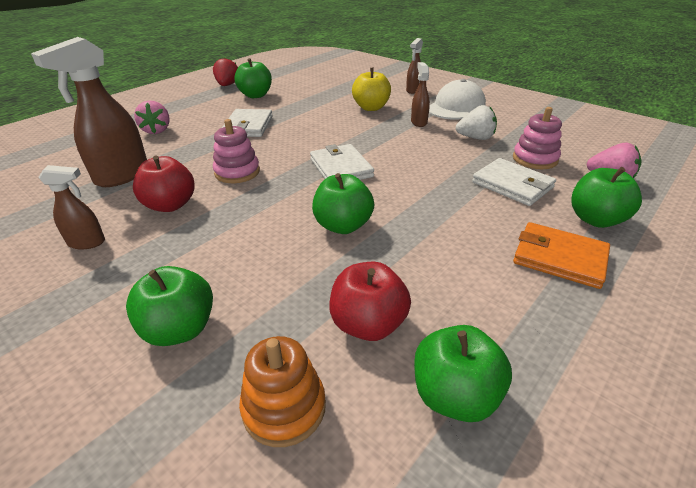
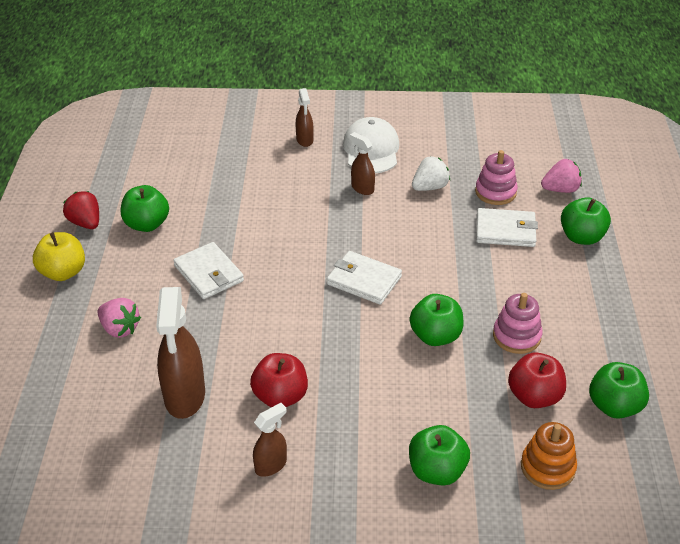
camera: 40 degrees left, 5 degrees up
pink stacking toy [213,119,260,183] -> pink stacking toy moved to [493,293,543,354]
yellow apple [352,68,391,111] -> yellow apple moved to [33,232,85,281]
orange wallet [513,222,610,289] -> none

